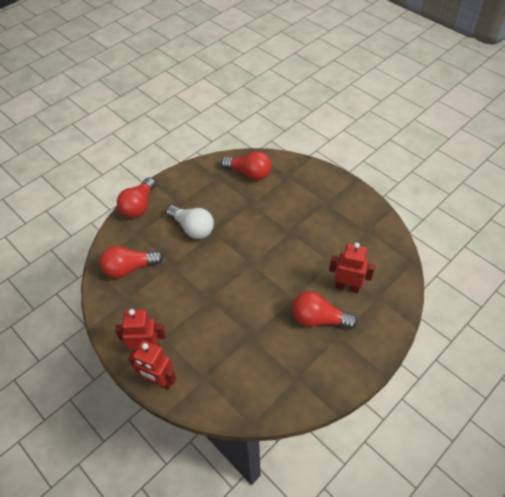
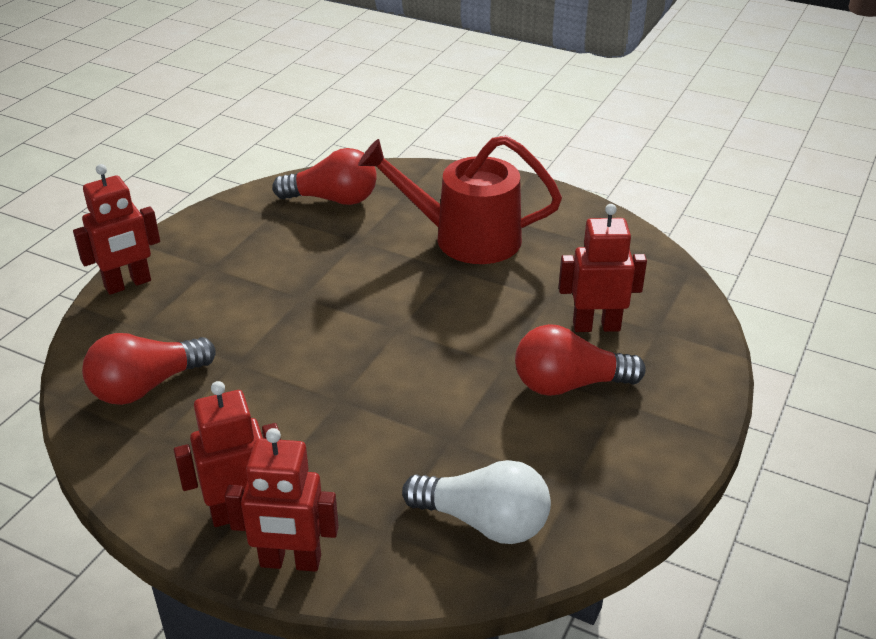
camera: 20 degrees left, 15 degrees down
red light bulb [117,177,156,218] -> red robot [73,164,160,295]
white light bulb [166,205,214,239] -> white light bulb moved to [402,460,551,544]
none -> red watering can [358,135,562,264]

